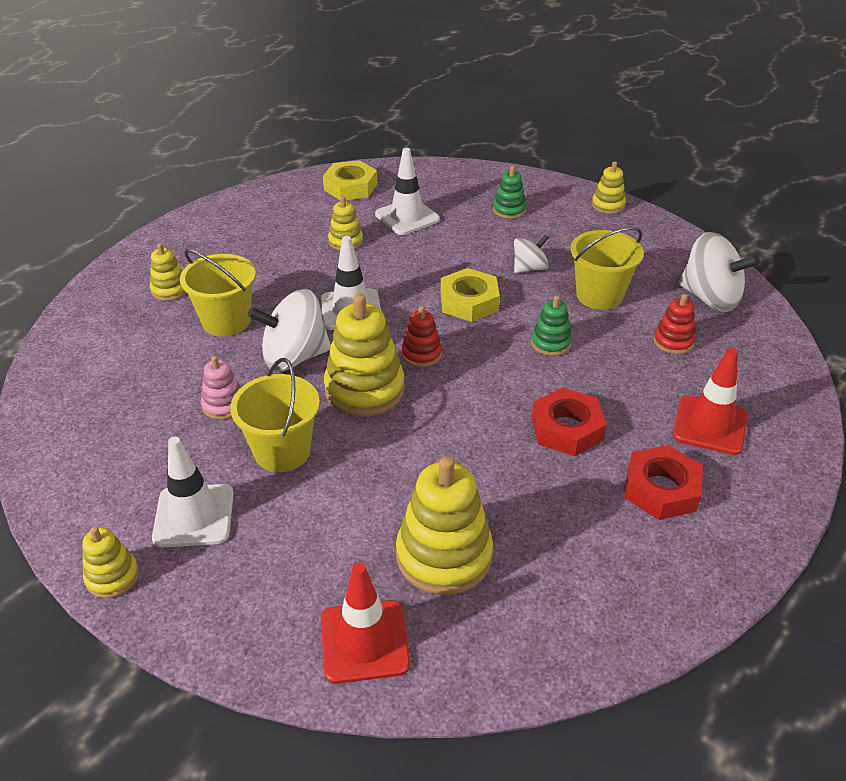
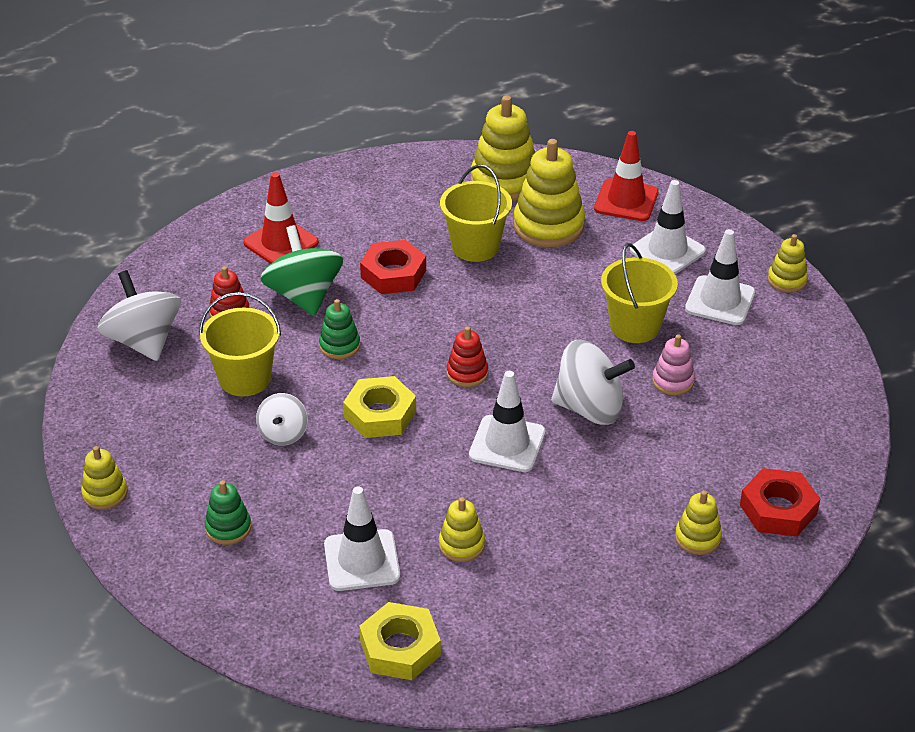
camera: 155 degrees left, 0 degrees up
yellow bucket [180,249,256,336] -> yellow bucket moved to [440,164,512,262]
yellow stacking toy [324,293,405,417] -> yellow stacking toy moved to [471,95,535,201]
white spinning top [514,234,549,273] -> white spinning top turned 75 degrees counterclockwise [256,393,308,445]
red nut [624,445,703,520] -> red nut moved to [740,468,820,537]
none -> green spinning top [261,225,343,316]
none -> white traffic cone [630,180,706,274]

